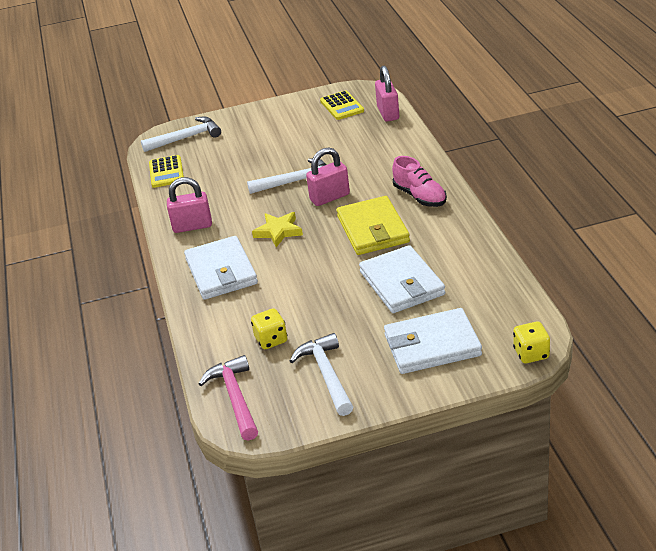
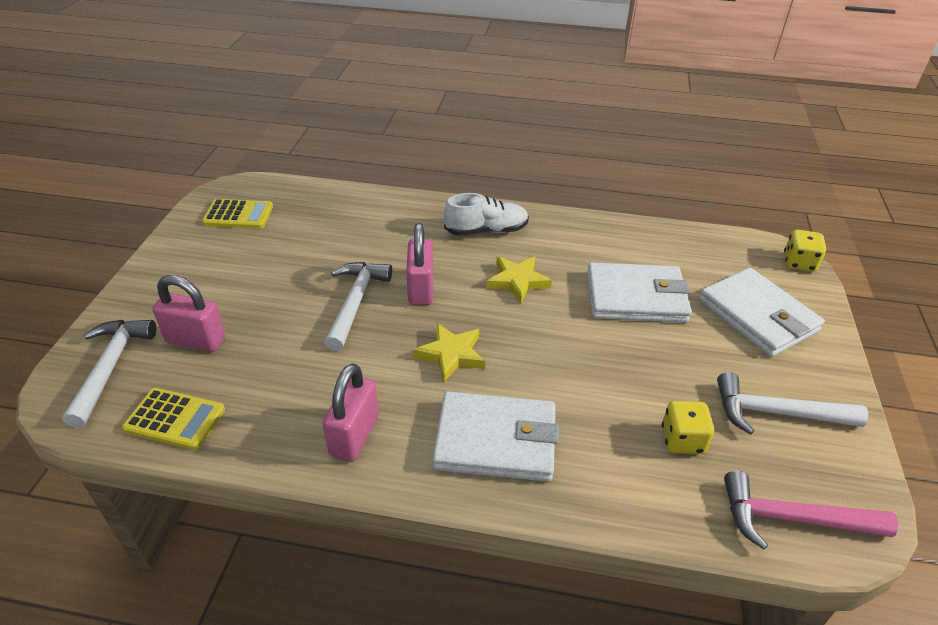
camera: 70 degrees left, 5 degrees up
yellow wallet [337,196,410,255] -> yellow star [486,256,552,304]
pink padlock [375,66,399,122] -> pink padlock moved to [153,275,226,352]
white wallet [384,308,482,374] -> white wallet turned 45 degrees counterclockwise [699,268,825,357]
pink shoe [392,156,447,207] -> white shoe [444,193,529,236]

